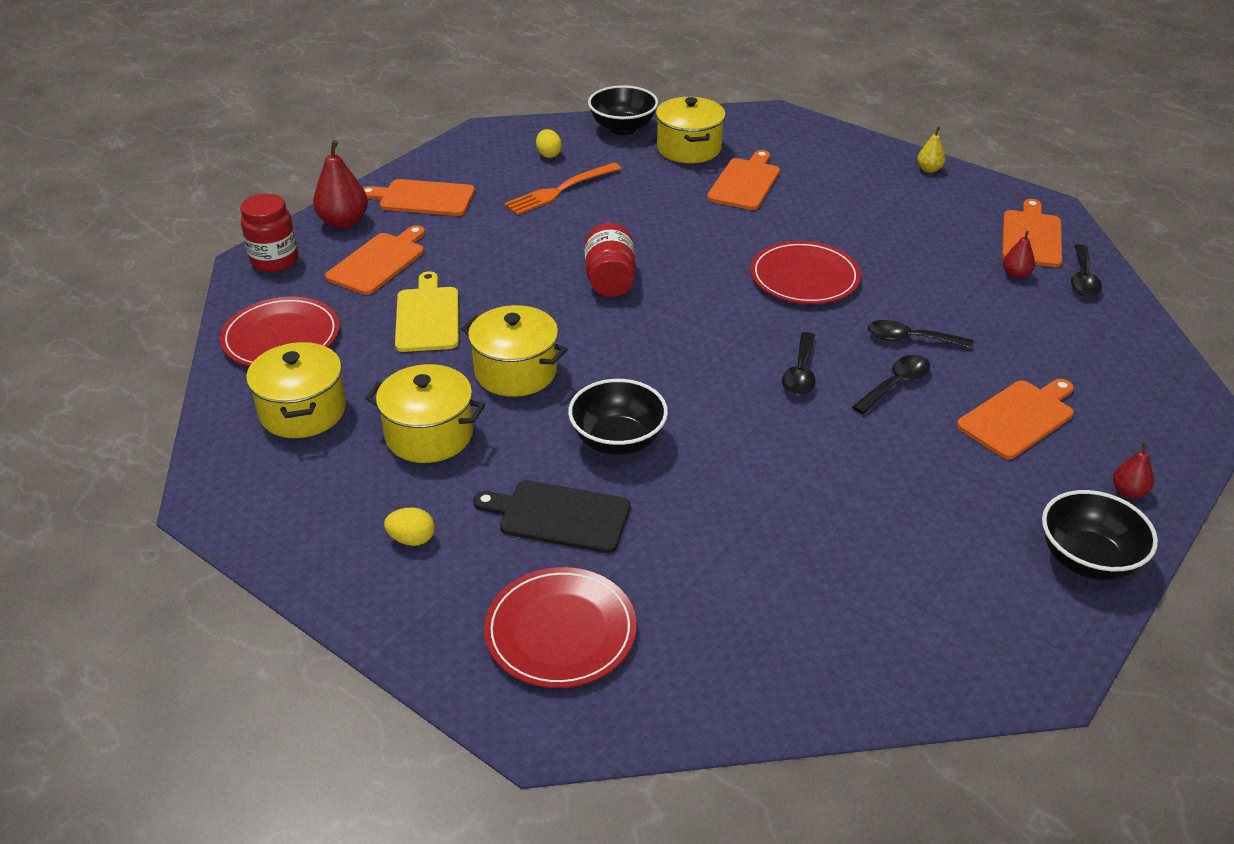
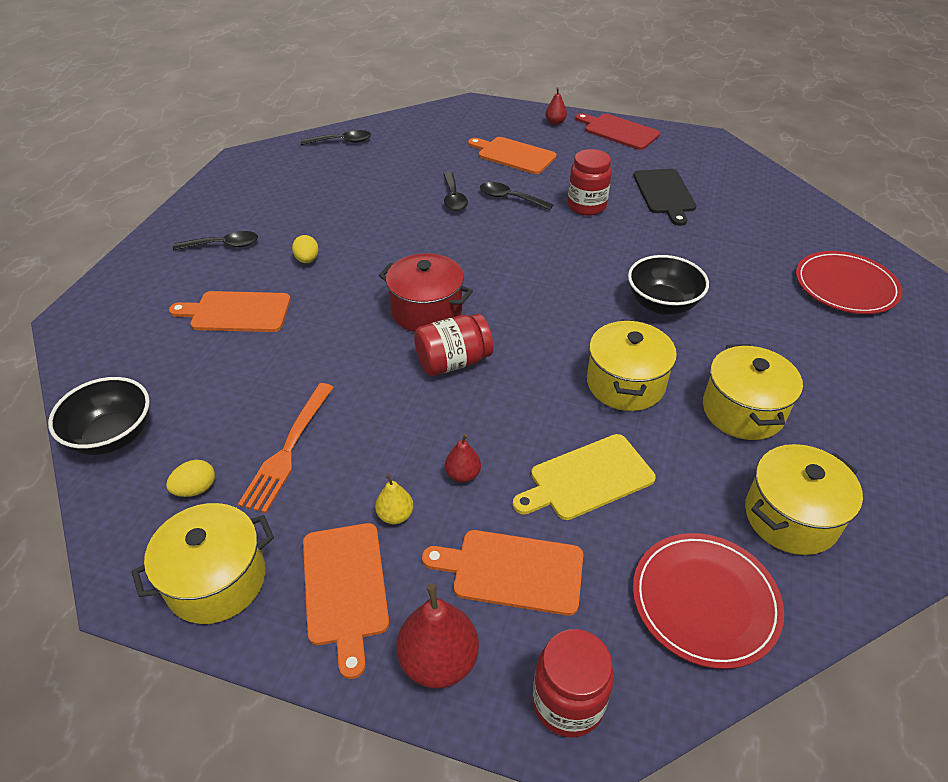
camera: 110 degrees left, 5 degrees up
yellow egg [384,508,435,546] -> yellow egg moved to [292,235,319,263]
black cutting board [473,480,631,553] -> black cutting board moved to [633,169,696,226]
orange fork [504,163,622,215] -> orange fork turned 75 degrees clockwise [238,383,334,513]
yellow pot [656,97,726,163] -> yellow pot moved to [132,503,274,624]
red plate [750,241,861,304] -> none
black spoon [782,332,815,395] -> black spoon moved to [173,231,258,250]
yellow pear [917,127,945,173] -> yellow pear moved to [375,474,414,524]
orange cutting board [1002,199,1062,267] -> none
red pear [1003,231,1035,279] -> red pear moved to [445,434,481,482]
black bowl [1042,490,1158,580] -> red cutting board [575,113,660,150]
none -> red pot [379,253,473,332]
none -> red jar [568,149,612,216]

